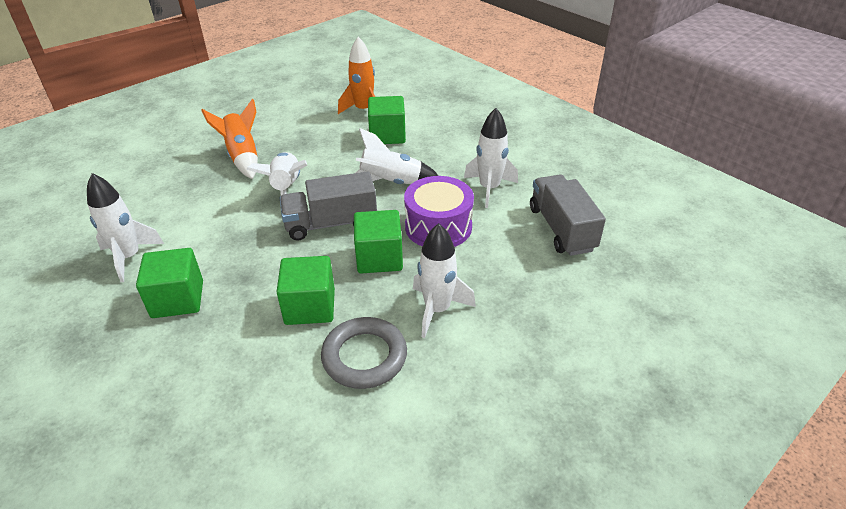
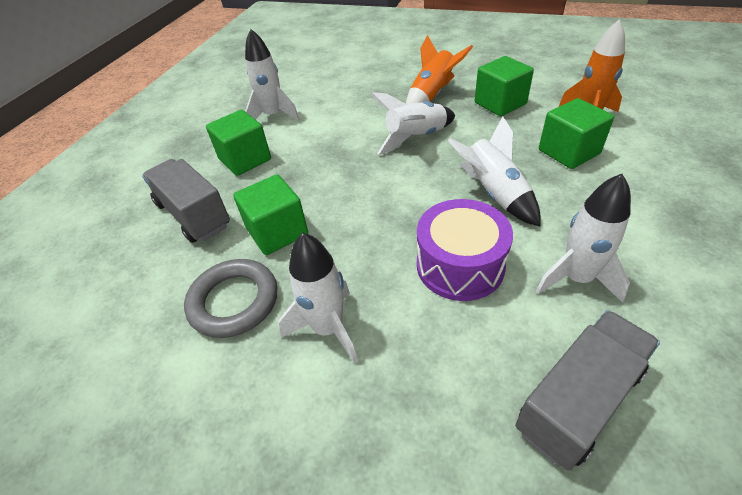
camera: 65 degrees right, 5 degrees up
grey truck [280,171,377,240] -> grey truck moved to [142,159,230,243]
green cube [354,210,403,273] -> green cube moved to [475,56,534,116]

